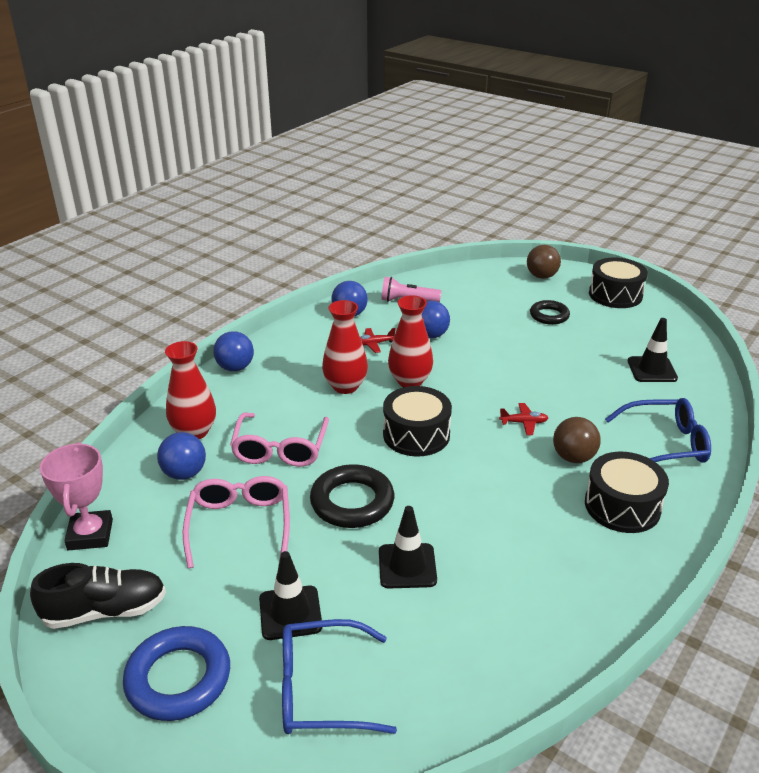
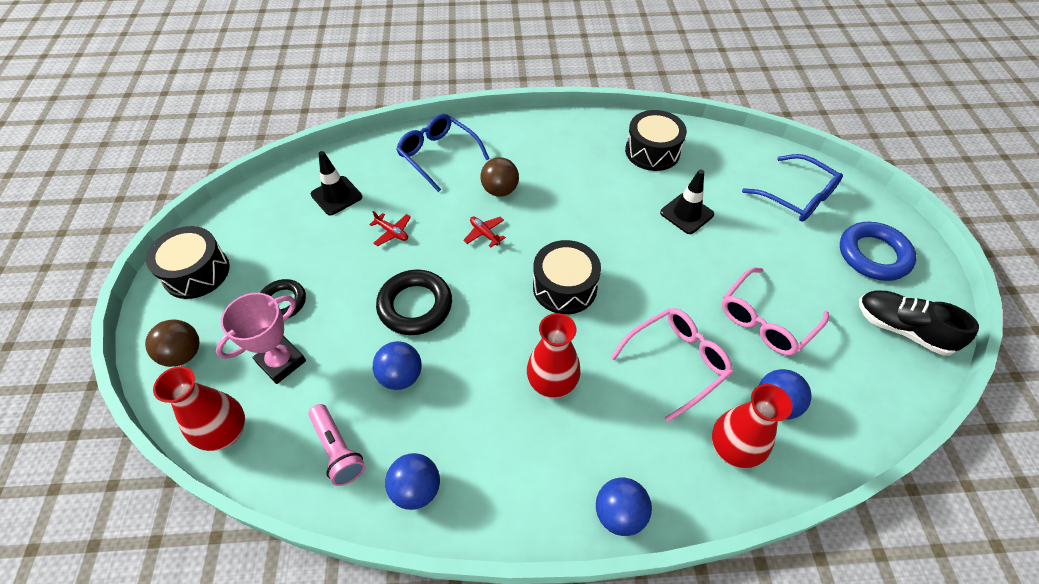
camera: 130 degrees left, 20 degrees up
pink trophy [40,443,113,550] -> pink trophy moved to [216,293,306,384]
black traffic cone [259,551,322,640] -> none
black ring [310,464,394,528] -> black ring moved to [376,269,452,335]
red plane [360,328,396,353] -> red plane moved to [369,211,411,246]
red vase [388,295,433,387] -> red vase moved to [153,366,245,451]
black drum [585,452,669,533] -> black drum moved to [625,110,687,171]

